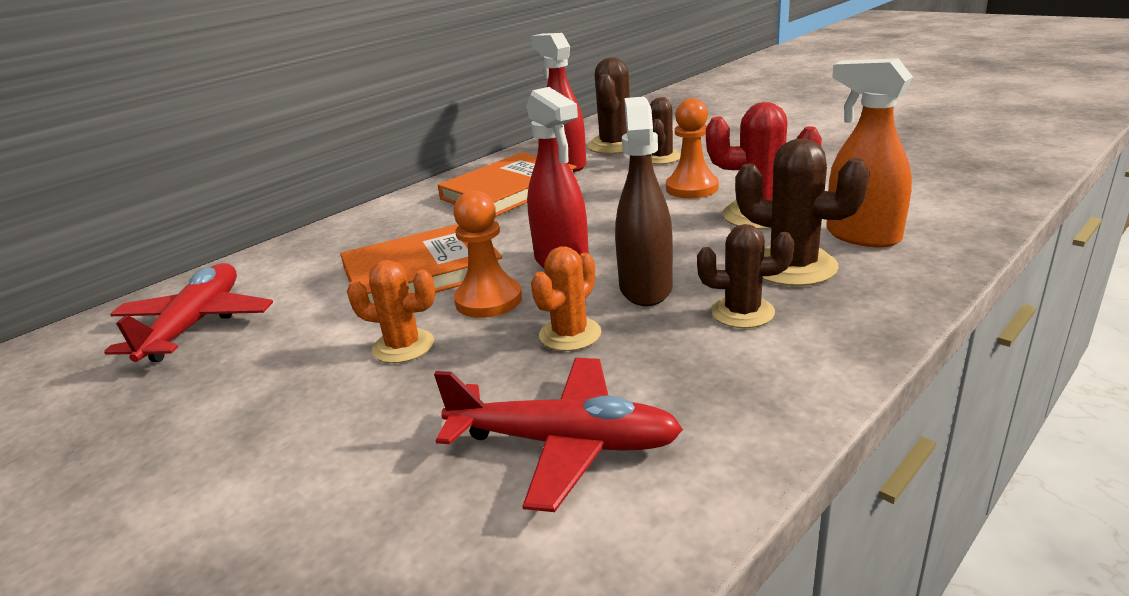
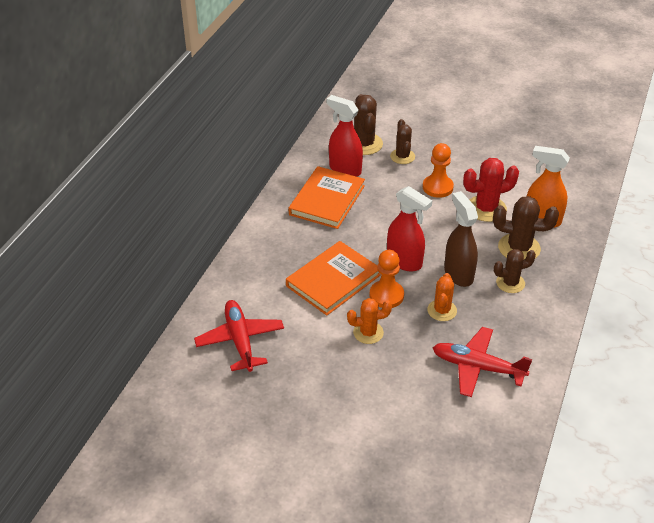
camera: 25 degrees left, 15 degrees up
red plane [434,358,683,512] -> red plane turned 150 degrees counterclockwise [433,327,532,397]

